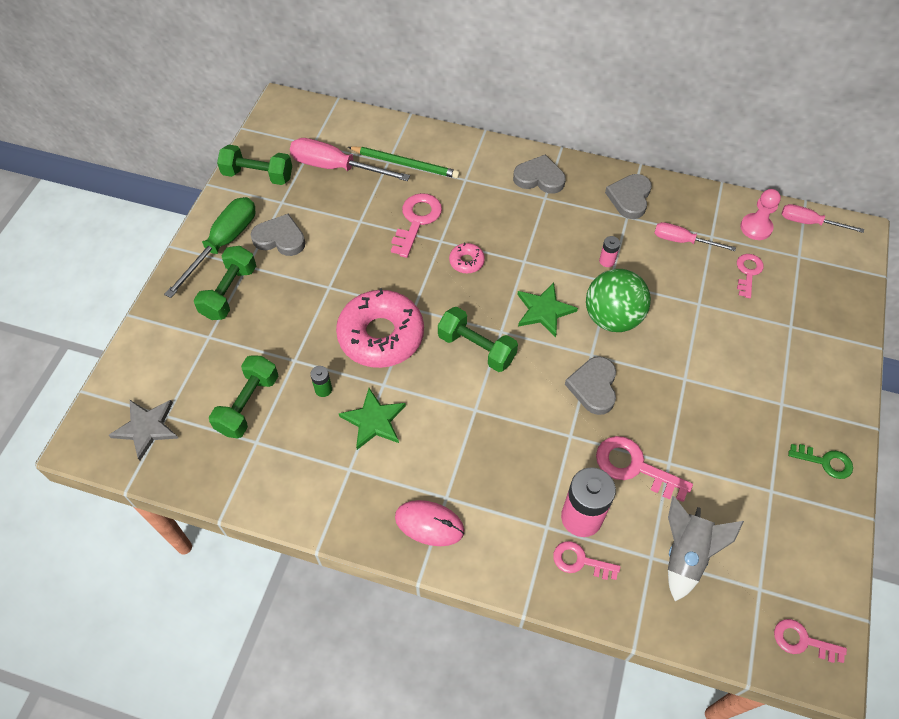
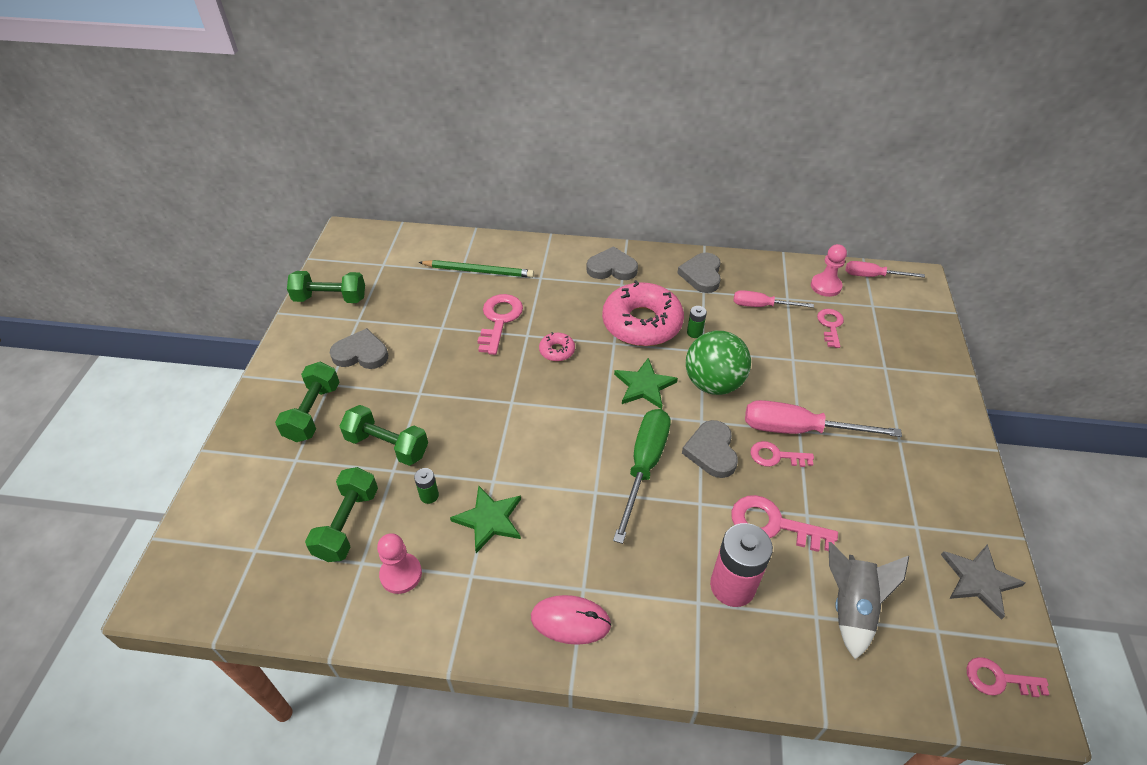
camera: 10 degrees left, 10 degrees down
grey star [109,400,178,461] -> grey star moved to [941,544,1025,620]
green screwdriver [164,197,255,298] -> green screwdriver moved to [613,409,671,544]
pink screwdriver [290,138,410,181] -> pink screwdriver moved to [745,400,902,437]
pink donut [336,288,424,368] -> pink donut moved to [602,280,684,346]
green dumbbell [438,307,518,372] -> green dumbbell moved to [339,405,428,466]
pink key [553,541,620,580] -> pink key moved to [750,441,814,467]
pink battery [599,236,620,267] -> green battery [687,306,707,338]
green key [788,444,853,479] -> none
none -> pink pawn [377,533,422,594]

